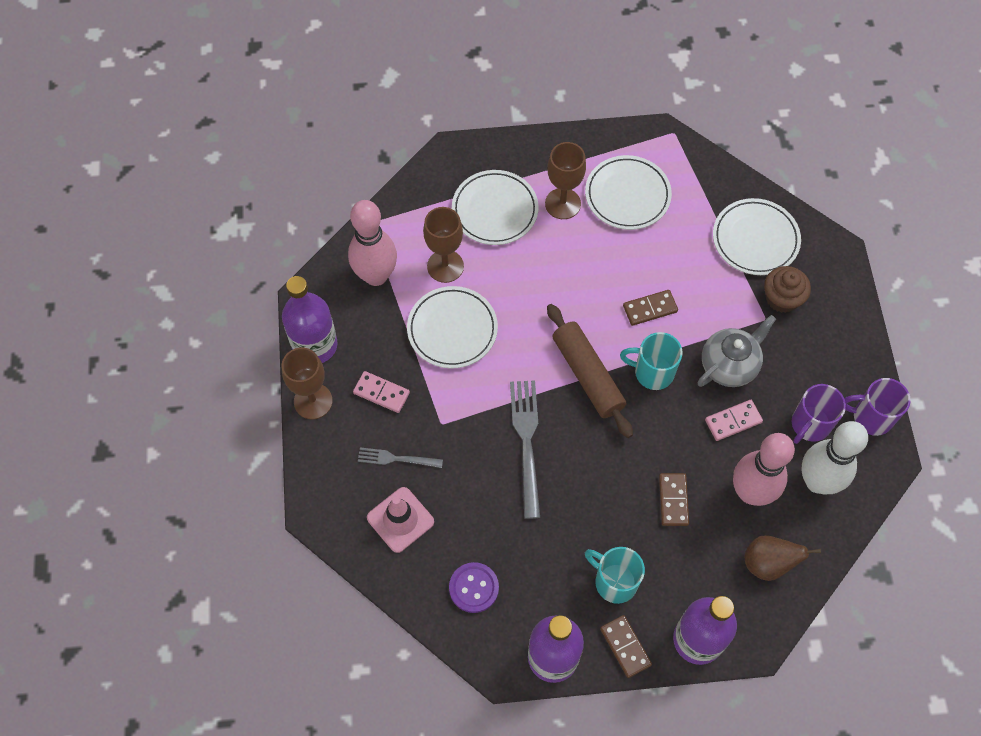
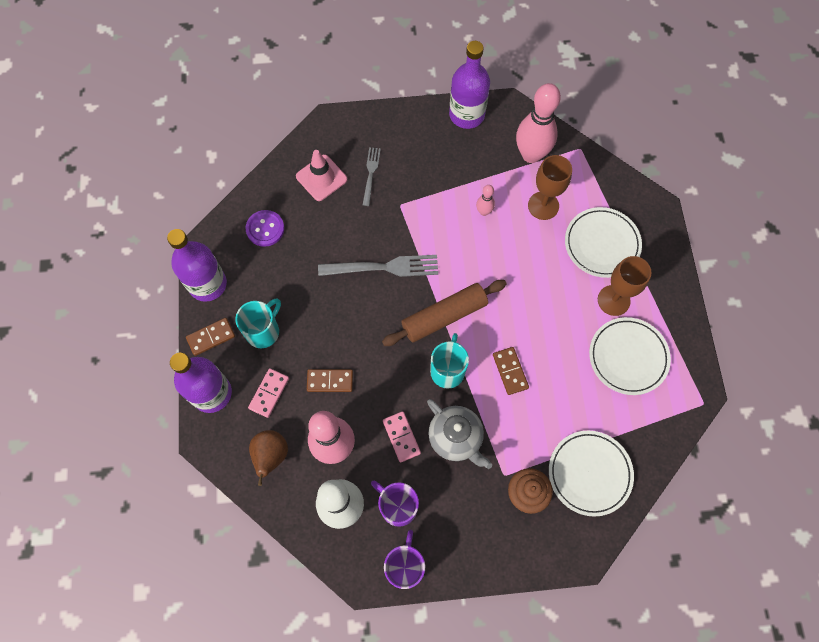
camera: 90 degrees right, 5 degrees up
brown goblet [281,347,333,419] -> none
pink domino [353,371,410,413] -> pink domino moved to [248,368,289,418]
white plate [407,286,498,368] -> pink bowling pin [476,185,495,216]

